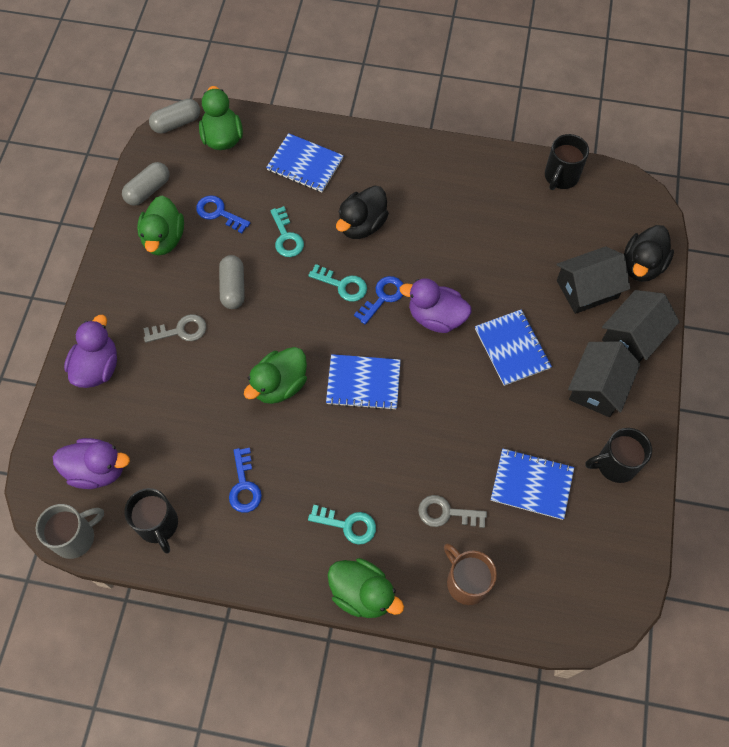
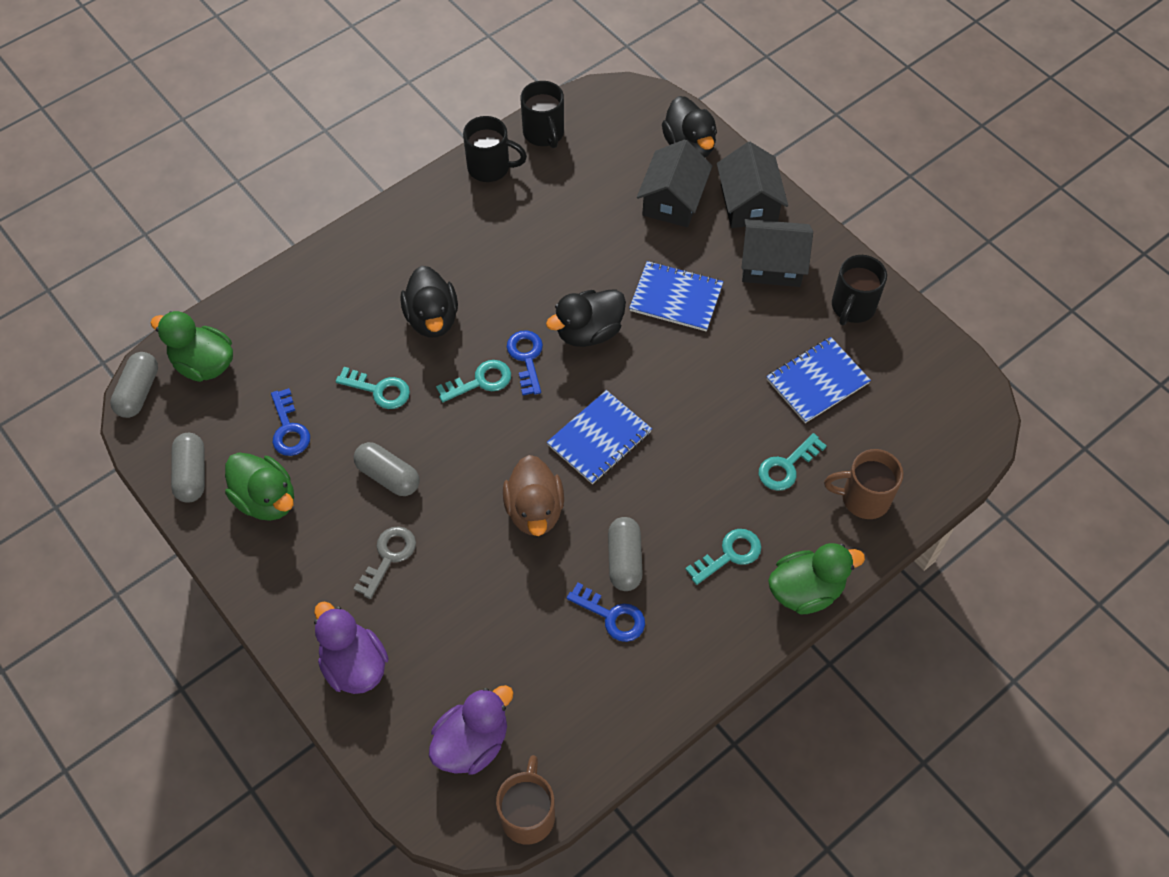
camera: 50 degrees left, 5 degrees down
grey mug [36,504,104,559] -> brown mug [496,755,555,845]
black mug [124,488,178,554] -> black mug moved to [463,116,527,182]
blue key [196,195,250,233] -> blue key turned 90 degrees counterclockwise [271,388,310,456]
green duck [244,347,307,404] -> brown duck [503,455,564,536]
blue notebook [266,133,344,192] -> none
purple duck [400,278,472,333] -> black duck [546,289,626,347]
grey key [418,495,487,528] -> turquoise key [759,433,827,491]
black house [568,341,641,417] -> black house turned 60 degrees counterclockwise [741,219,813,287]
none -> grey capsule [608,517,643,591]

